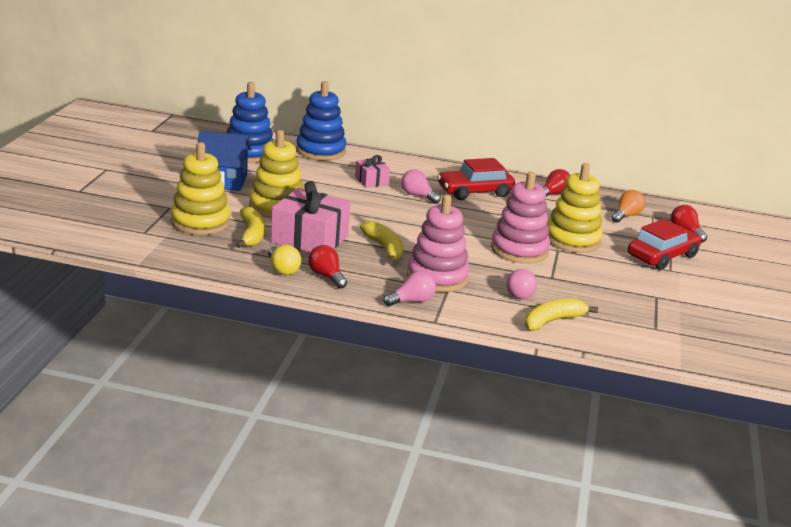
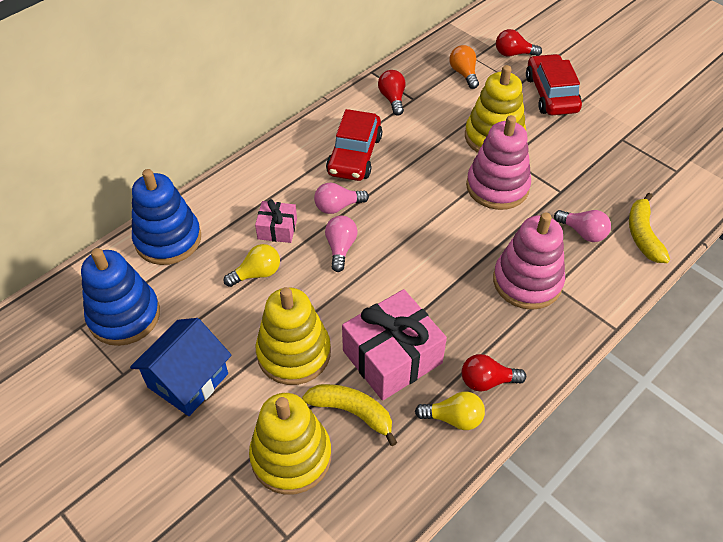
camera: 55 degrees left, 25 degrees up
yellow banana [360,221,403,264] -> none
pink light bulb [383,271,436,306] -> pink light bulb moved to [325,216,357,272]
none -> yellow light bulb [224,244,280,287]

